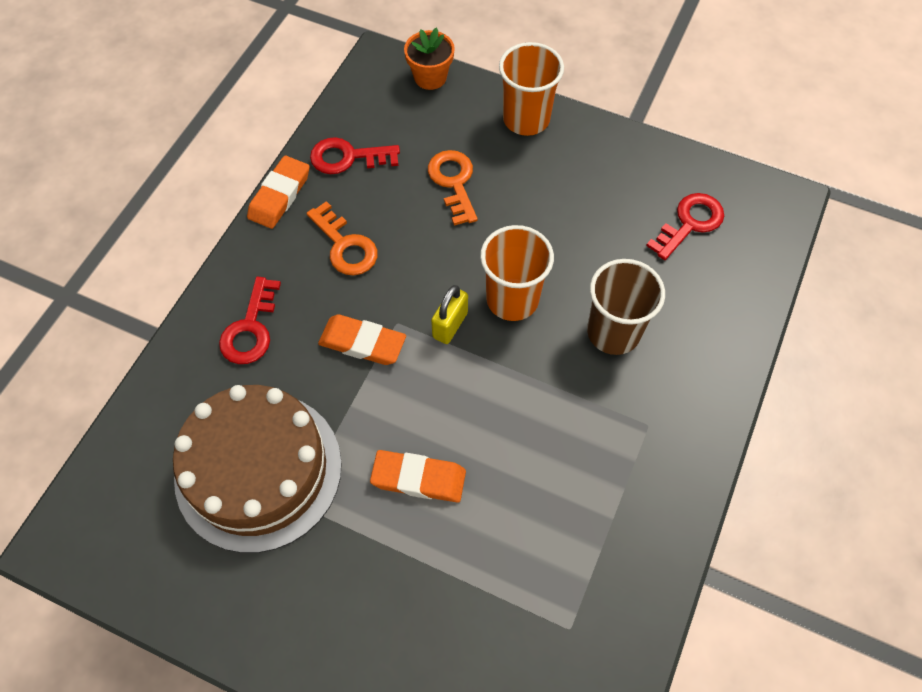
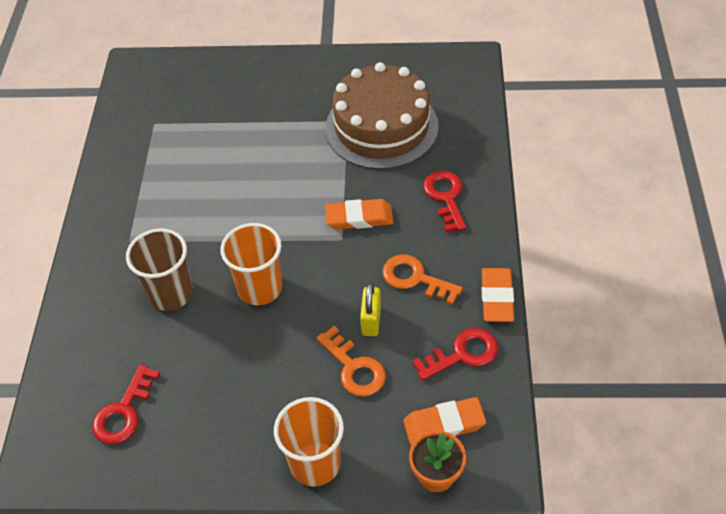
camera: 160 degrees right, 10 degrees down
orange eraser [370,450,466,503] -> orange eraser moved to [403,397,486,445]
yellow padlock [431,285,468,344] -> yellow padlock moved to [360,283,381,336]

